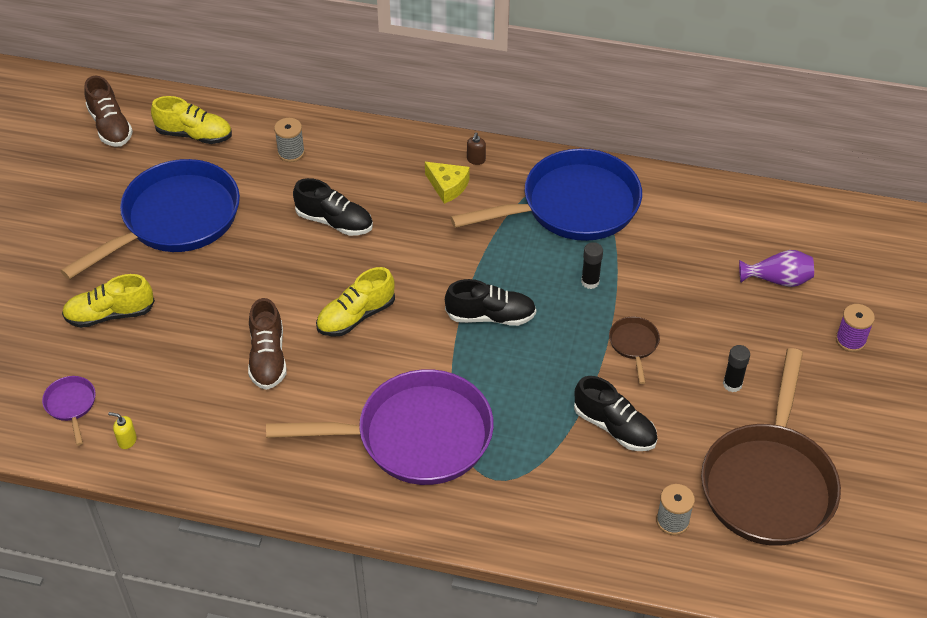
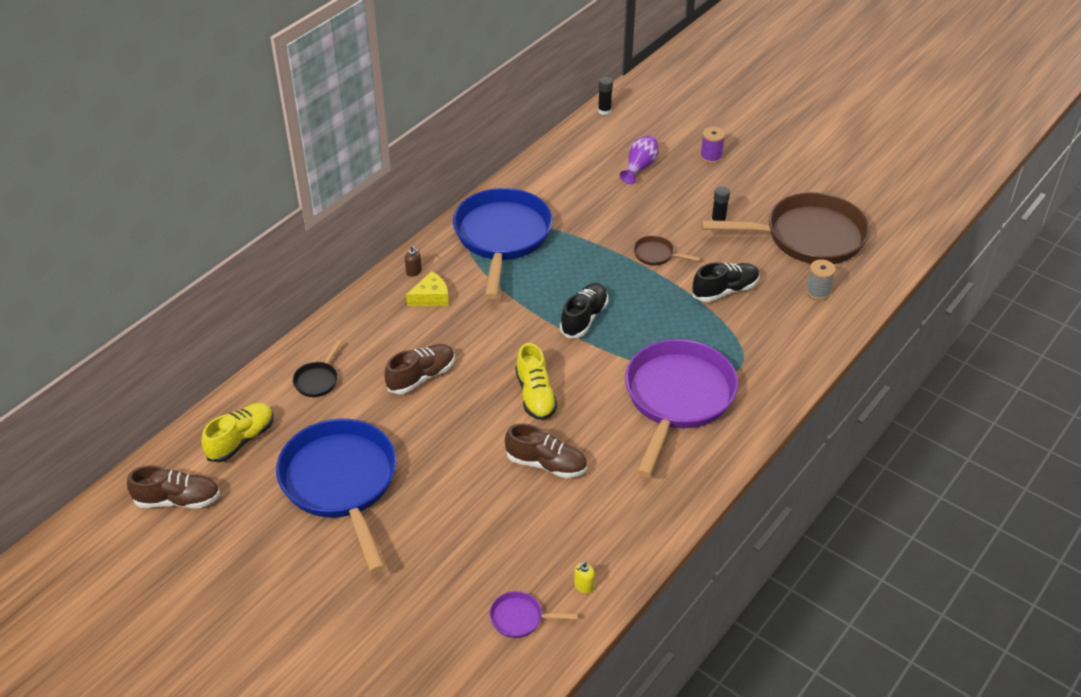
camera: 65 degrees left, 5 degrees down
yellow shoe [62,274,155,328] -> none
grey spool [274,118,305,162] -> black pan [293,340,342,397]
black shoe [293,178,373,236] -> brown shoe [385,344,455,394]
black glue stick [581,242,603,289] -> black glue stick moved to [598,77,613,115]
brown pan [701,348,841,546] -> brown pan turned 45 degrees counterclockwise [701,193,870,264]

